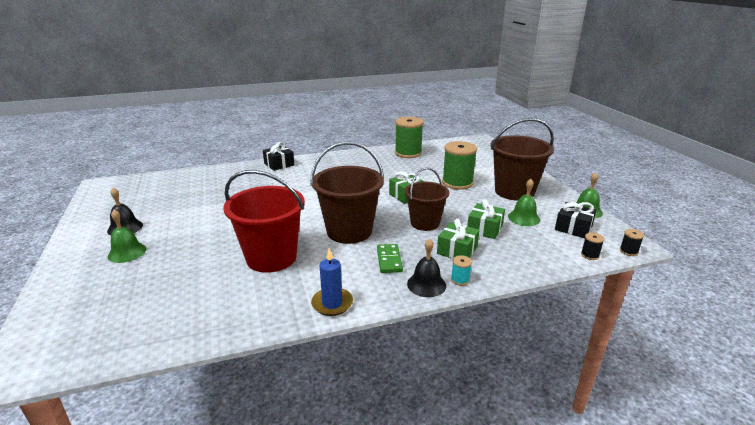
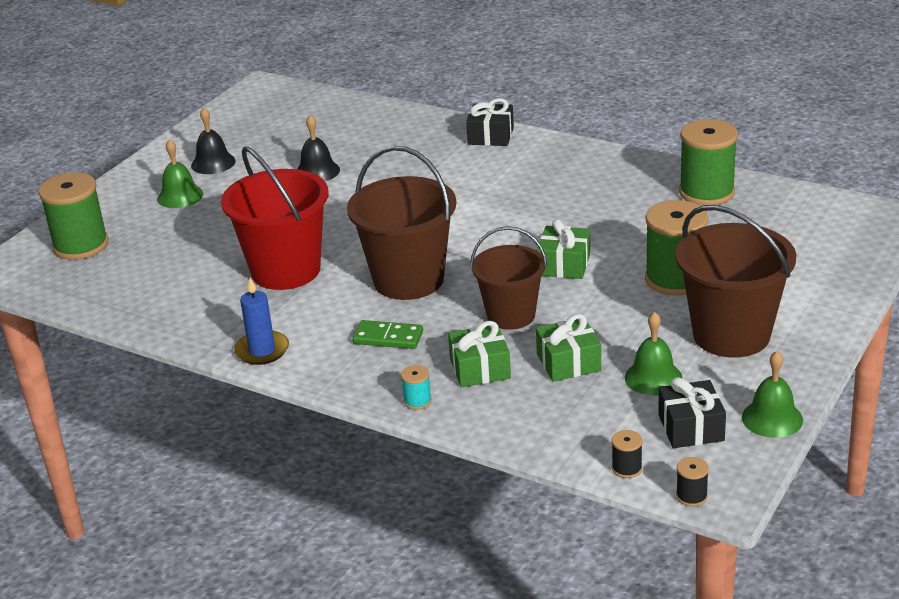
camera: 50 degrees right, 5 degrees up
green domino [377,244,403,273] -> green domino turned 60 degrees clockwise [353,320,423,349]
black bell [407,238,446,297] -> black bell moved to [297,115,340,181]
none -> green spool [38,172,109,260]

